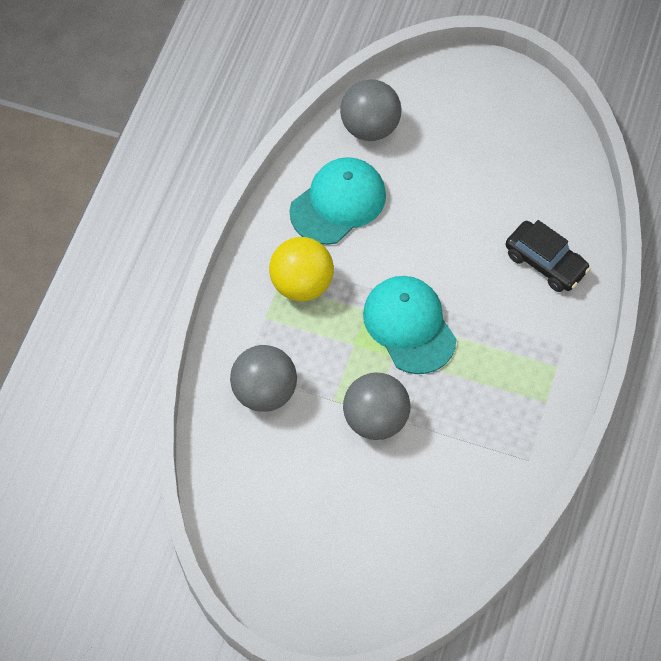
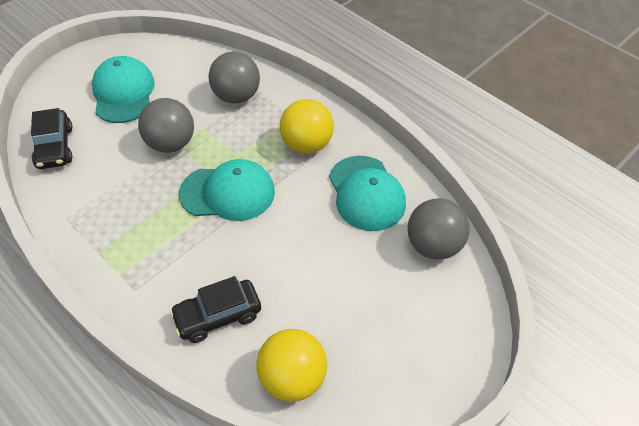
camera: 115 degrees right, 10 degrees down
none -> black car [31,108,72,169]
none -> turquoise cap [92,56,155,123]
none -> yellow ball [256,329,327,402]

